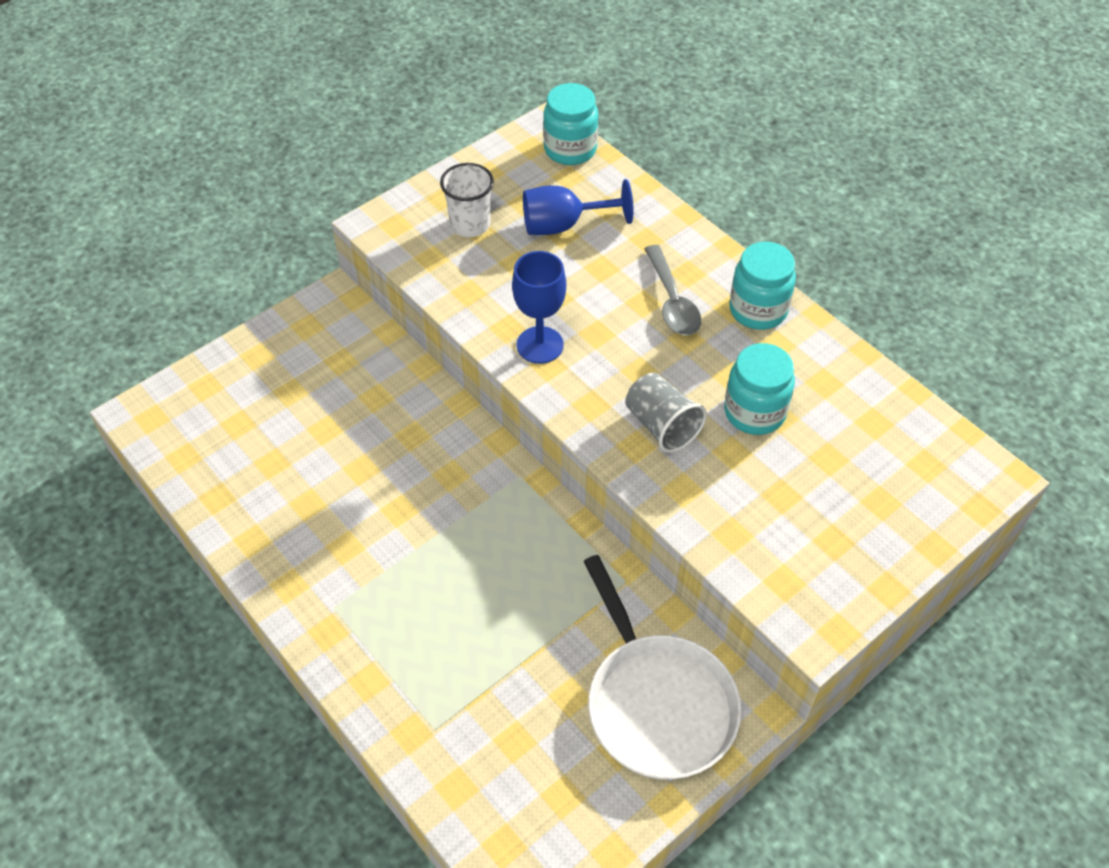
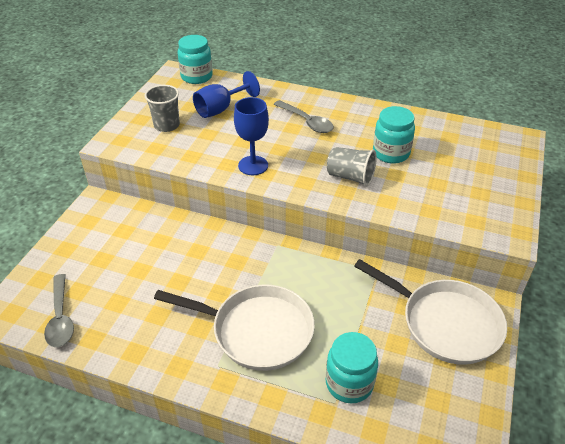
camera: 30 degrees left, 10 degrees down
white cup [440,163,494,237] -> grey cup [145,85,180,132]
turquoise jar [729,242,796,330] -> turquoise jar moved to [326,332,378,403]
none -> grey spoon [44,274,74,347]
none -> white pan [154,285,315,371]

